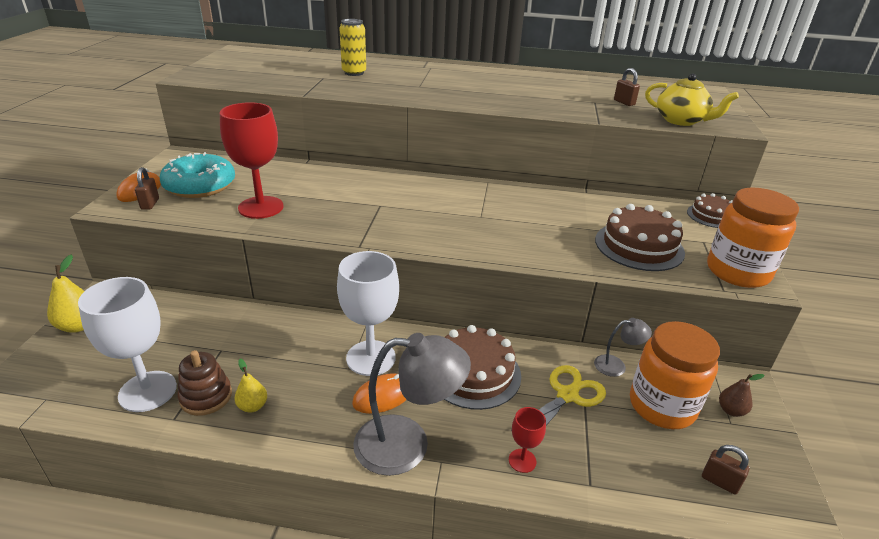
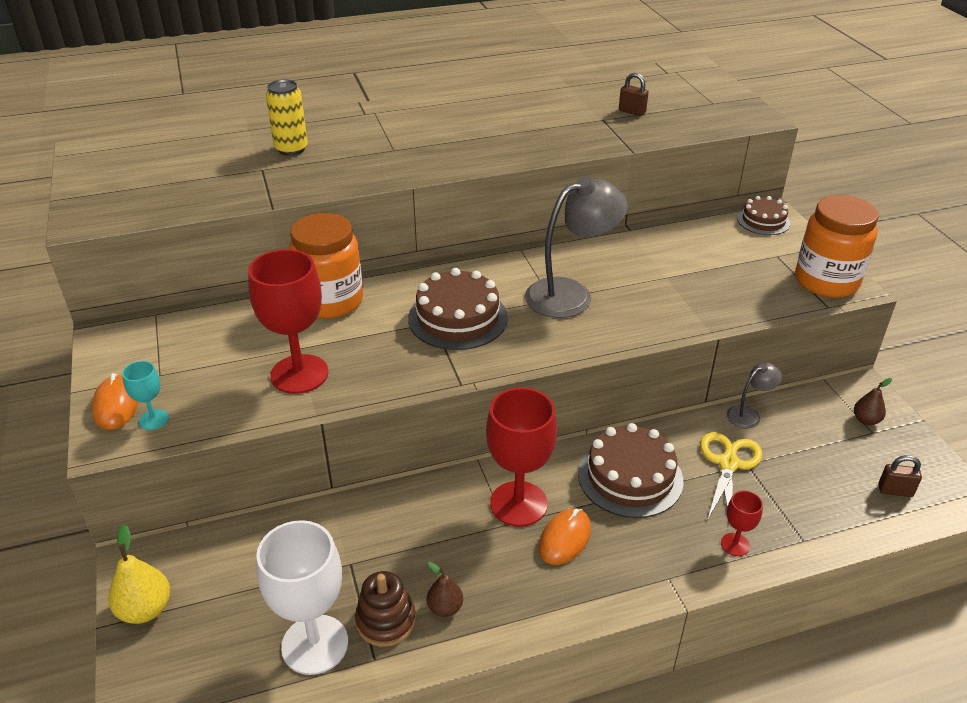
camera: 25 degrees left, 5 degrees up
brown padlock [135,167,159,210] -> turquoise goblet [122,361,169,430]
turquoise donut [160,152,235,198] -> none
yellow pear [234,359,267,412] -> brown pear [427,562,463,617]
white goblet [337,251,399,376] -> red goblet [486,387,557,527]
grey lamp [354,333,471,476] -> grey lamp moved to [525,176,628,318]
brown cake [595,204,685,271] -> brown cake moved to [408,268,508,350]
orange jar [630,321,720,429] -> orange jar moved to [289,213,363,319]
yellow teapot [645,73,739,126] -> none

